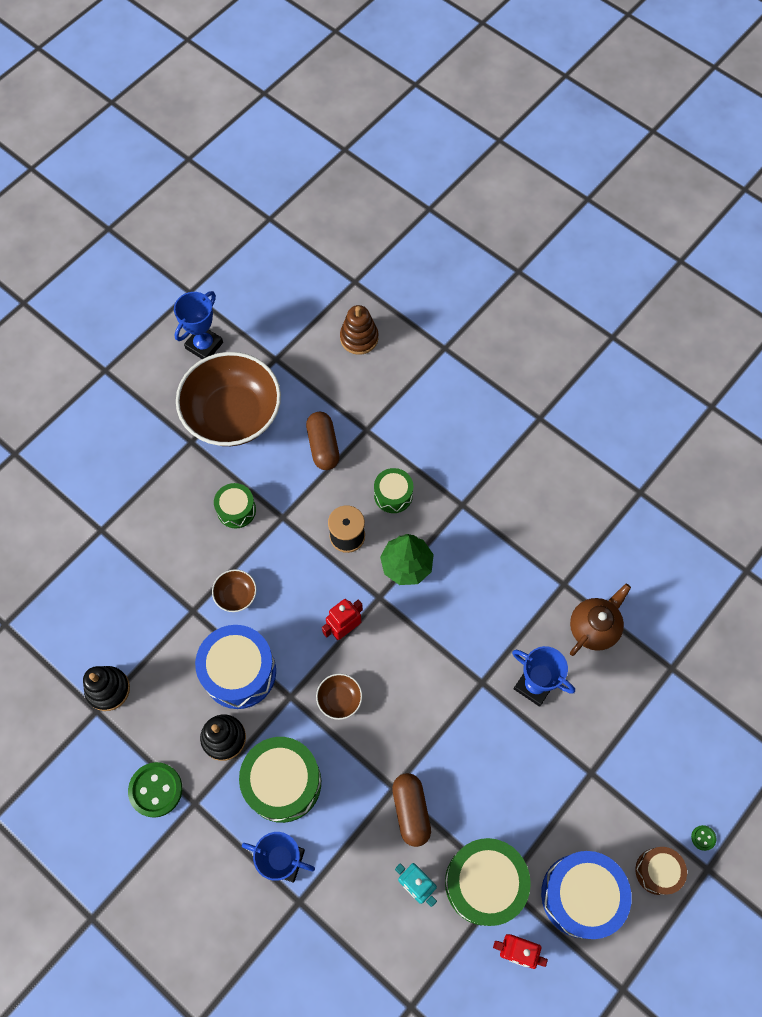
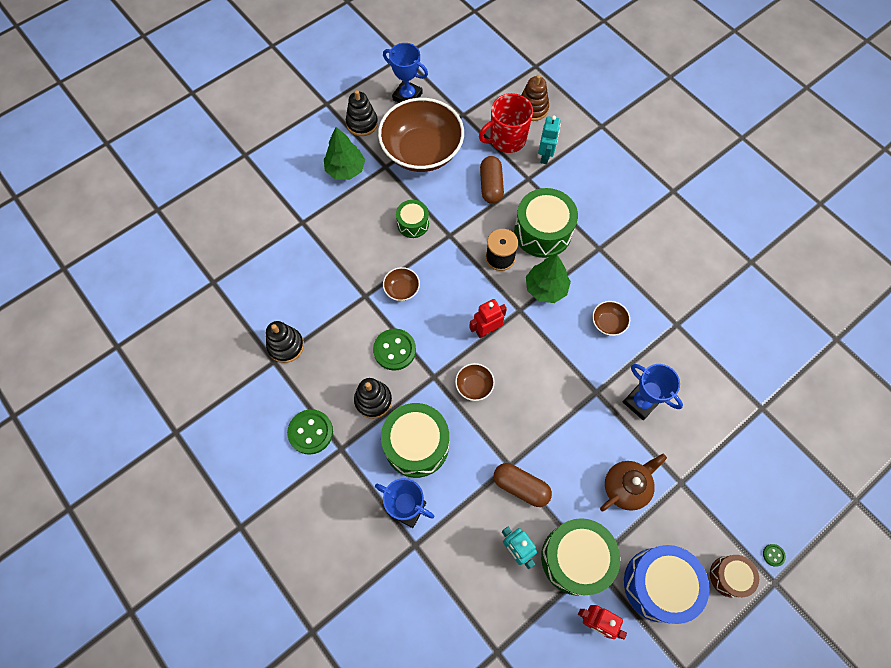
camera: 10 degrees right, 0 degrees up
blue trophy [174,291,223,359] -> blue trophy turned 75 degrees clockwise [383,43,428,103]
blue drum [195,625,276,709] -> green button [373,329,416,371]
green drum [374,468,413,513] -> green drum [514,188,578,258], size x1.79
brown capsule [392,773,431,847] -> brown capsule turned 60 degrees counterclockwise [494,463,552,507]
brown teapot [570,584,631,656] -> brown teapot moved to [600,454,667,511]
none -> green tree [324,127,365,180]
none -> black stacking toy [346,90,378,136]
none -> red mug [479,93,533,153]
none -> turquoise robot [538,116,561,164]
none -> brown bowl [592,301,630,336]

